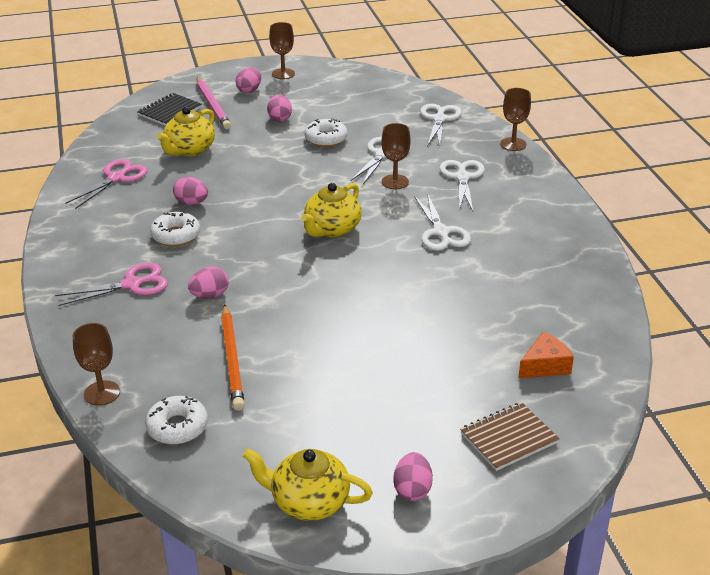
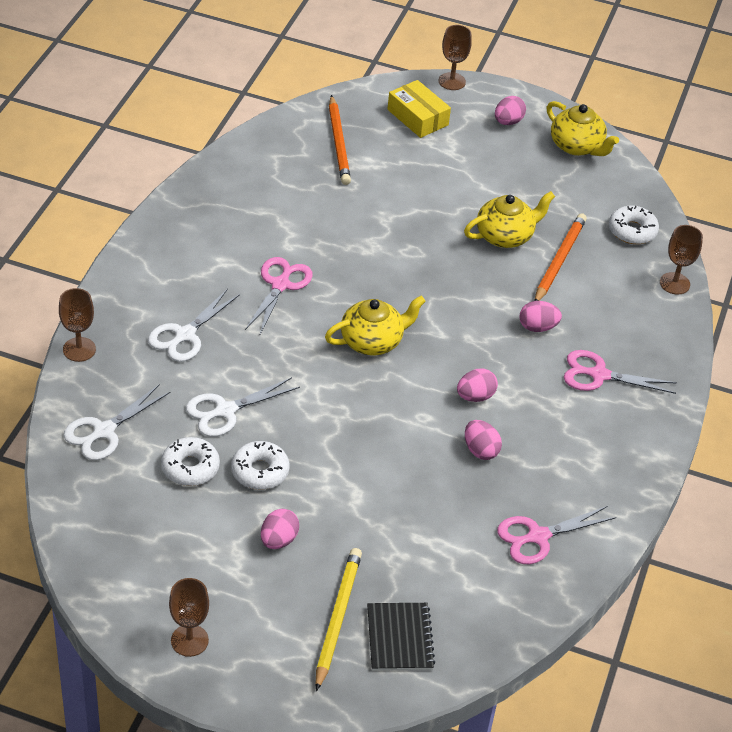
camera: 150 degrees left, 10 degrees up
black notebook [137,93,202,126] -> black notebook turned 75 degrees counterclockwise [367,603,436,671]
white donut [150,212,200,246] -> white donut moved to [161,437,220,486]
yellow teapot [157,107,215,156] -> yellow teapot moved to [464,191,555,248]
pink pencil [197,78,231,129] -> yellow pencil [315,548,362,691]
pink egg [236,67,261,93] -> pink egg moved to [457,369,498,402]
brown goblet [381,123,410,189] -> brown goblet moved to [438,25,472,90]
white scissors [414,193,471,251] -> pink scissors [245,257,313,334]
brown notebook [460,402,559,471] -> yellow box [388,80,451,138]
orange cheese [518,332,574,378] -> orange pencil [329,95,351,185]

